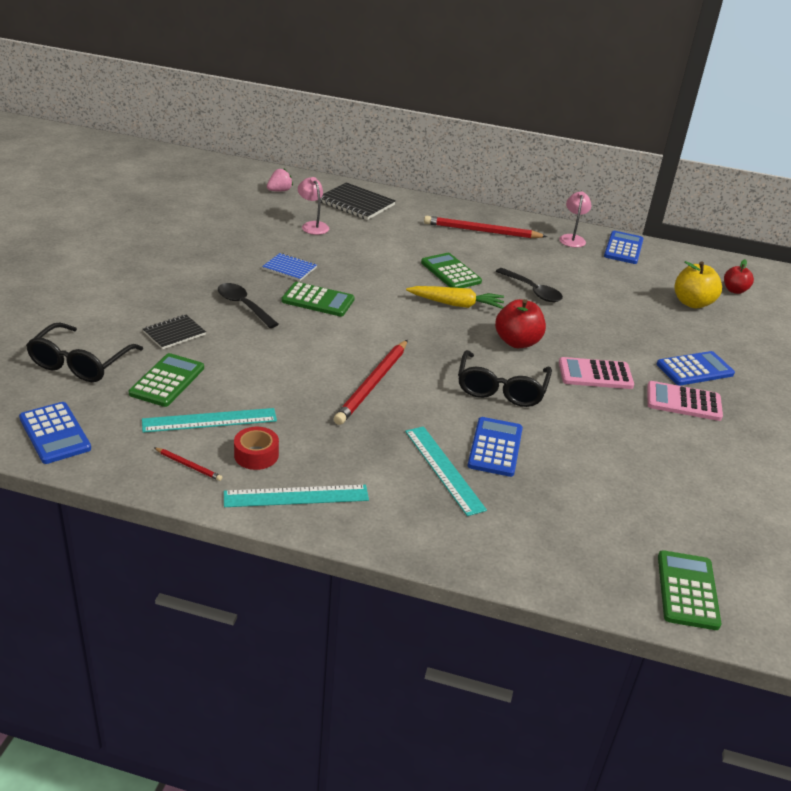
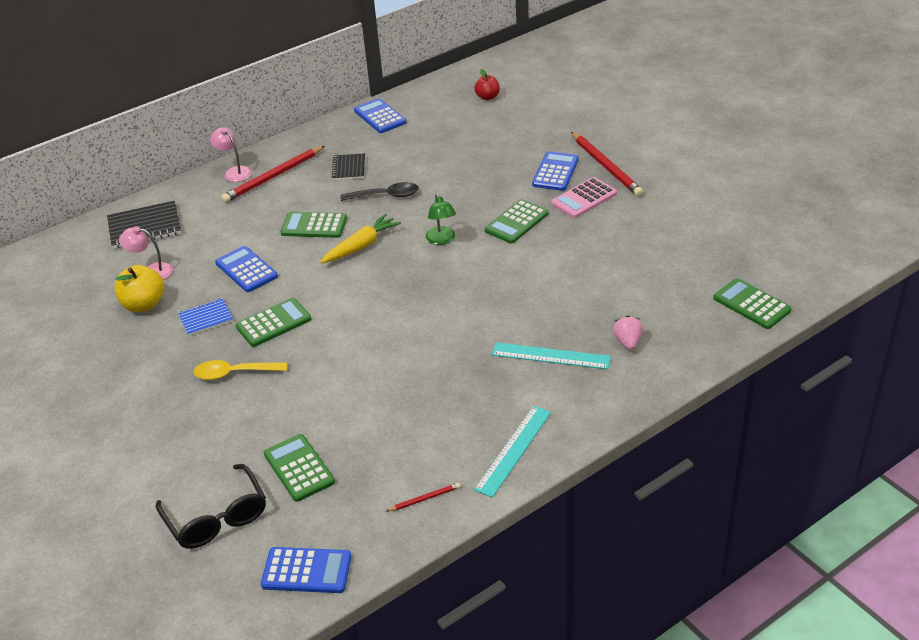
camera: 45 degrees left, 5 degrees up
turquoise ruler [142,408,277,433] -> none
black notebook [143,315,206,349] -> black notebook moved to [331,153,365,180]
black spoon [218,283,279,328] -> yellow spoon [193,360,287,380]
red tape [234,427,279,470] -> none
pink strawberry [267,169,293,191] -> pink strawberry moved to [613,315,643,350]
red pencil [334,340,408,425] -> red pencil moved to [571,132,644,197]
black glasses [458,350,552,407] -> none
blue calculator [468,417,523,477] -> blue calculator moved to [215,246,278,292]
red apple [495,299,546,348] -> green lamp [426,193,456,245]
pink lamp [559,191,591,247] -> pink lamp moved to [210,127,252,182]
pink calculator [559,357,634,389] -> green calculator [485,199,548,244]
yellow apple [674,261,722,308] -> yellow apple moved to [114,265,164,312]

